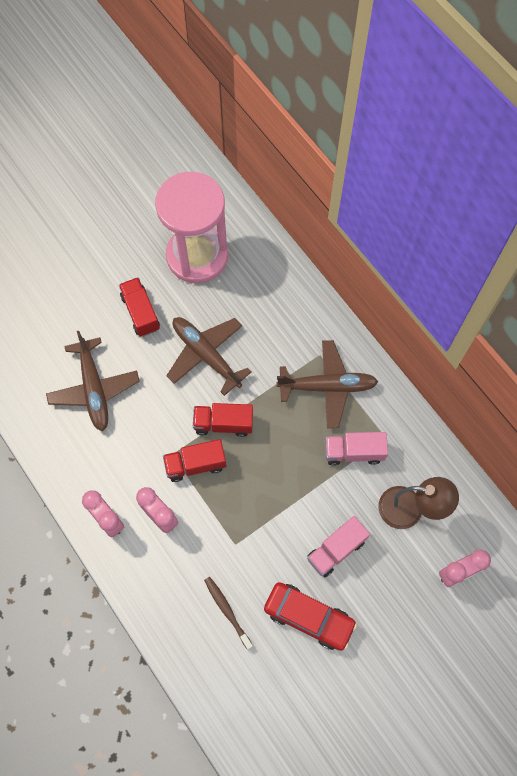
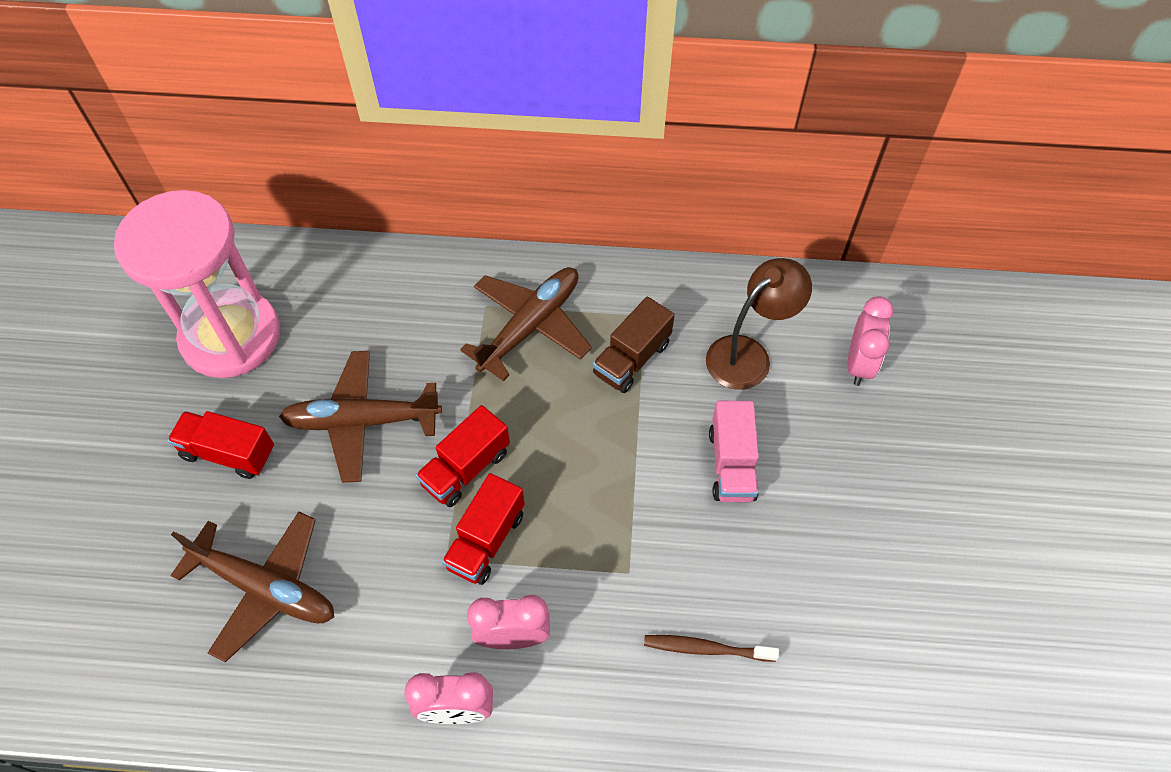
camera: 50 degrees left, 10 degrees down
red car [264,582,357,651] -> none
pink truck [325,432,388,466] -> brown truck [593,296,674,393]

